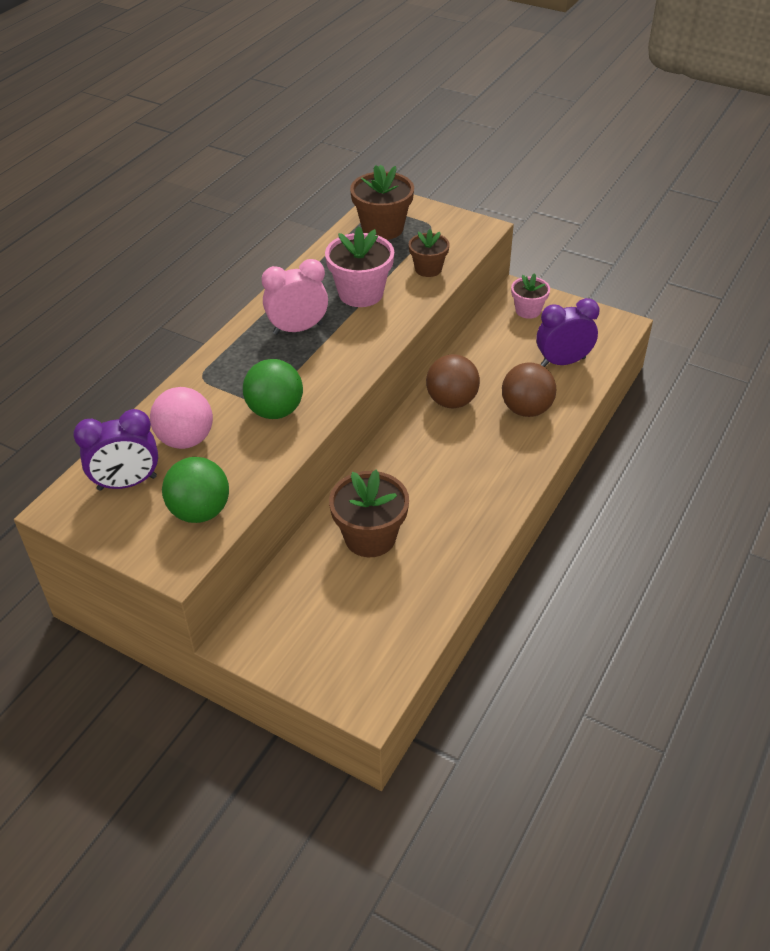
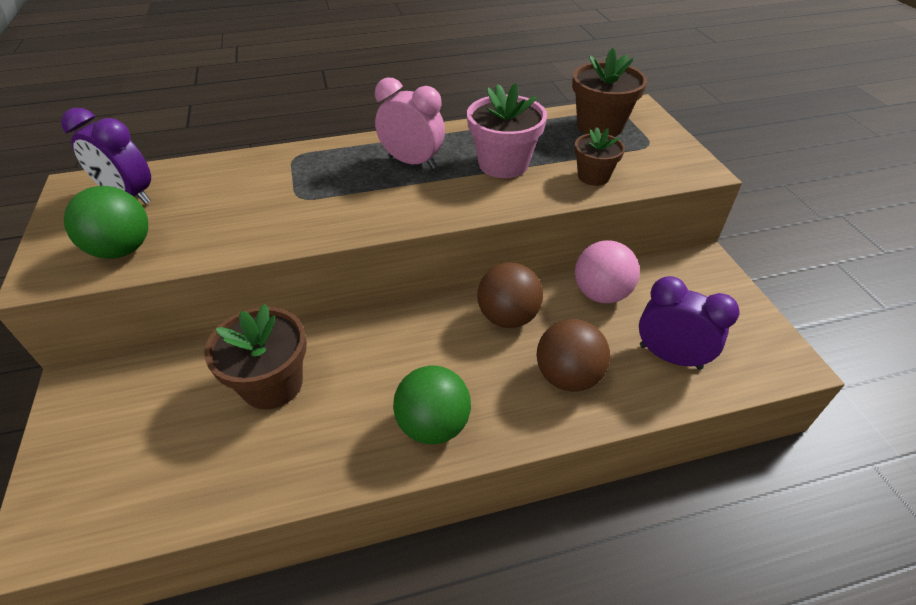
camera: 45 degrees right, 0 degrees up
pink ball [150,387,213,449] -> pink ball moved to [575,240,640,303]
green ball [243,359,303,419] -> green ball moved to [393,366,471,445]
pink flower pot [511,273,550,319] -> none

